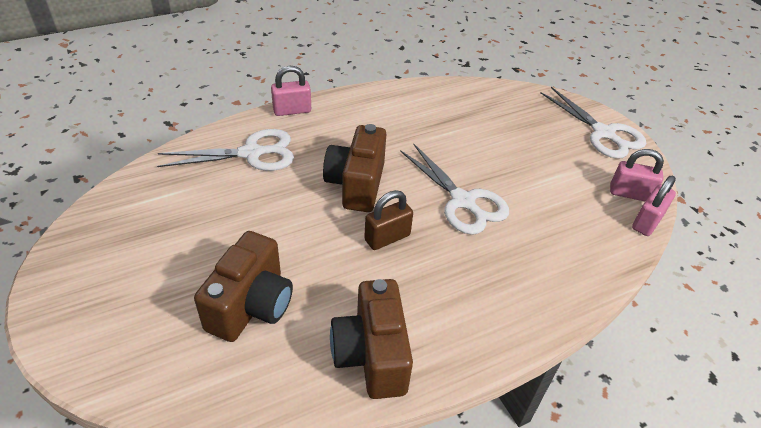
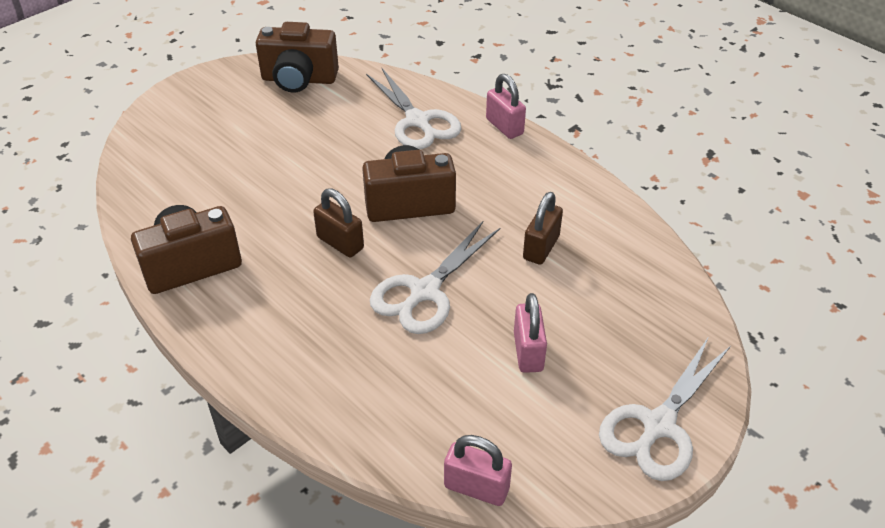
camera: 75 degrees right, 0 degrees up
brown camera [194,231,293,342] -> brown camera moved to [256,22,339,93]
pink padlock [610,149,664,201] -> pink padlock moved to [514,293,547,373]
none -> brown padlock [523,192,563,265]

